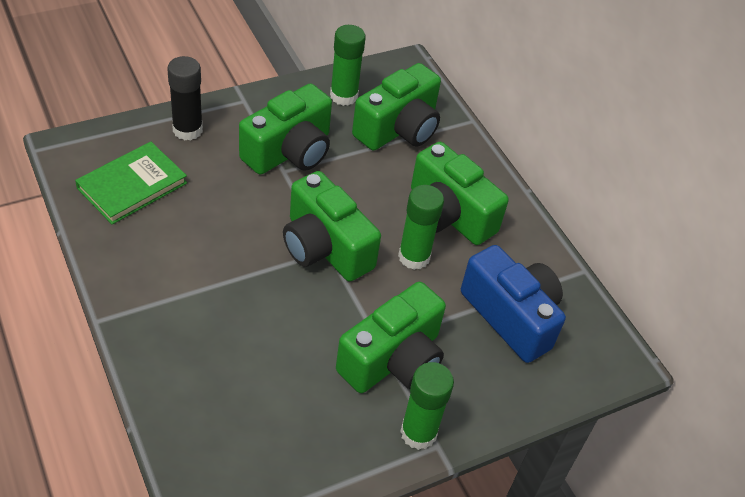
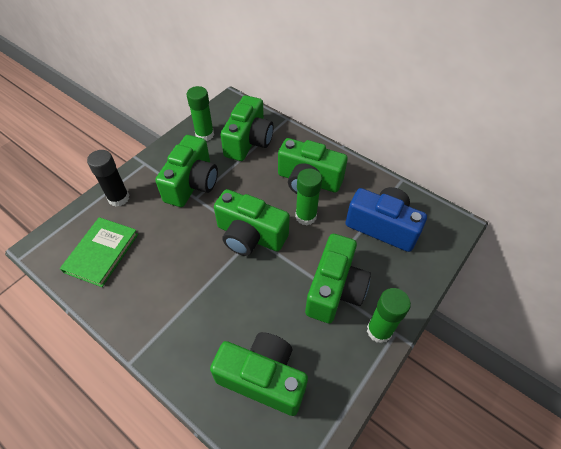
camera: 20 degrees left, 5 degrees up
none -> green camera [210,332,308,416]

